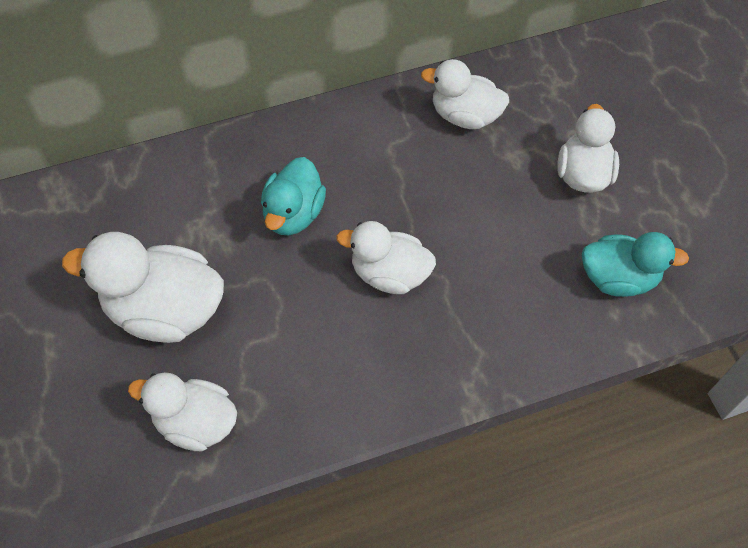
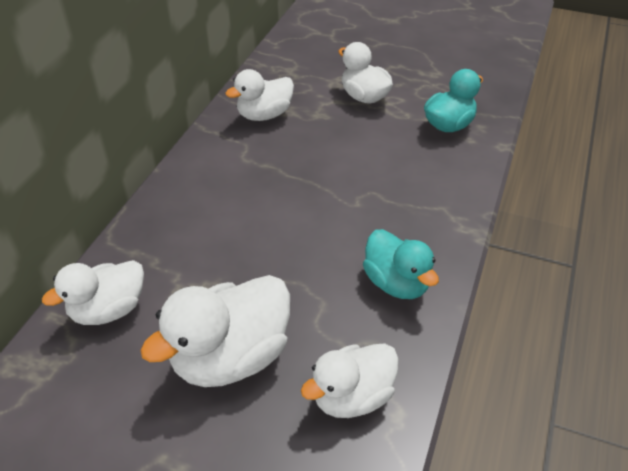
camera: 50 degrees left, 15 degrees down
turquoise duck [261,157,326,235] -> turquoise duck moved to [363,229,439,299]
white duck [336,221,436,294] -> white duck moved to [42,260,144,325]

